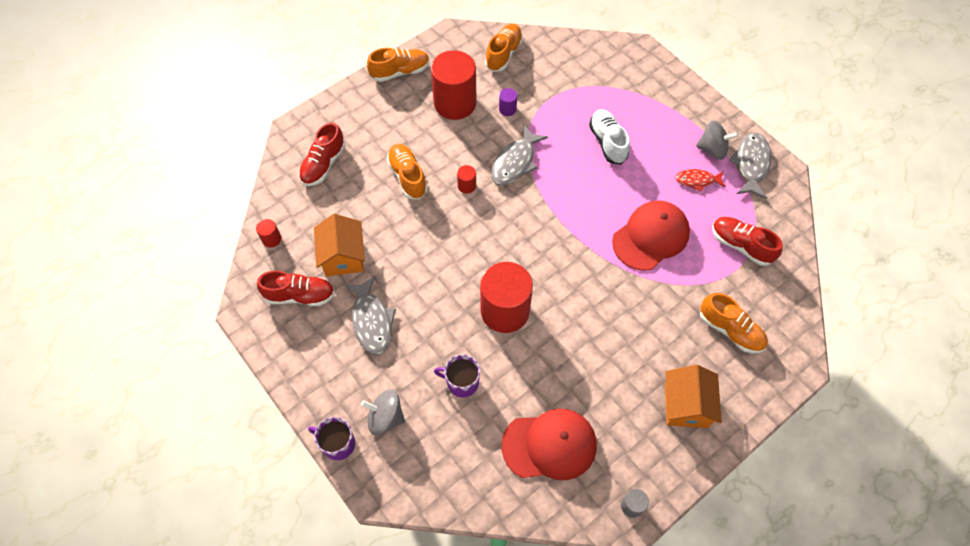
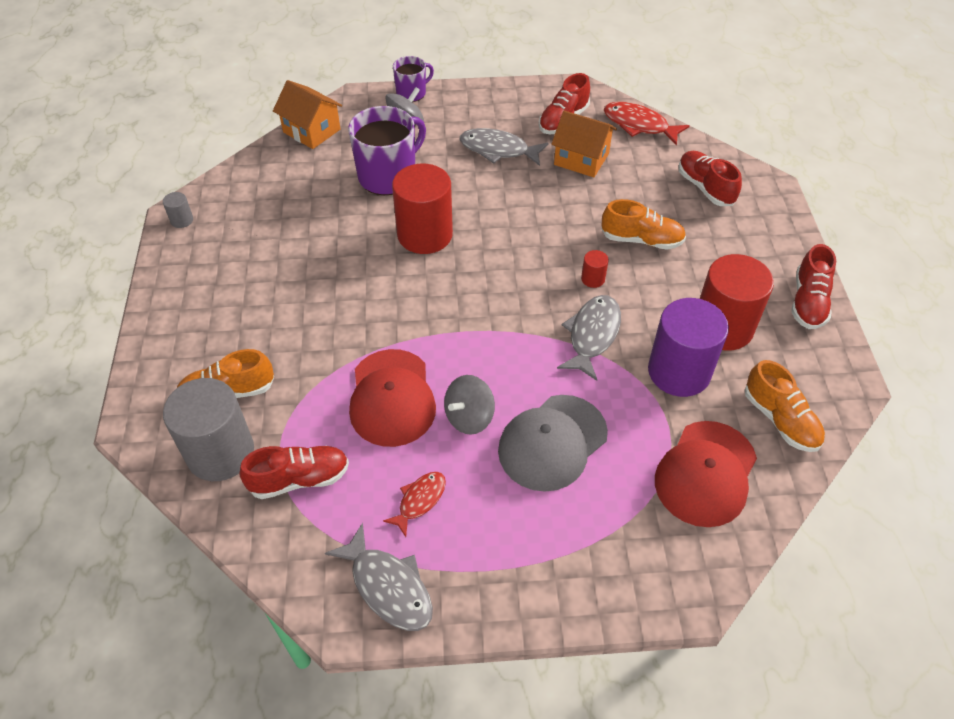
camera: 125 degrees right, 10 degrees down
red cylinder [256,219,281,248] -> red fish [604,102,690,146]
orange shoe [367,48,430,82] -> red shoe [791,244,836,329]
purple mug [434,354,480,398] -> purple mug [348,106,426,195], size x1.78
grey fish [491,125,548,185] -> grey fish turned 45 degrees clockwise [557,295,621,381]
purple cylinder [499,88,517,116] -> purple cylinder [648,298,729,397], size x2.42
red cap [501,409,597,480] -> red cap moved to [655,421,757,527]
white shoe [589,109,630,165] -> grey cap [498,395,608,492]
orange house [665,365,722,428] -> orange house moved to [273,80,342,149]
grey spinning top [696,121,738,160] -> grey spinning top moved to [444,375,495,435]
none -> grey cylinder [163,378,254,481]

